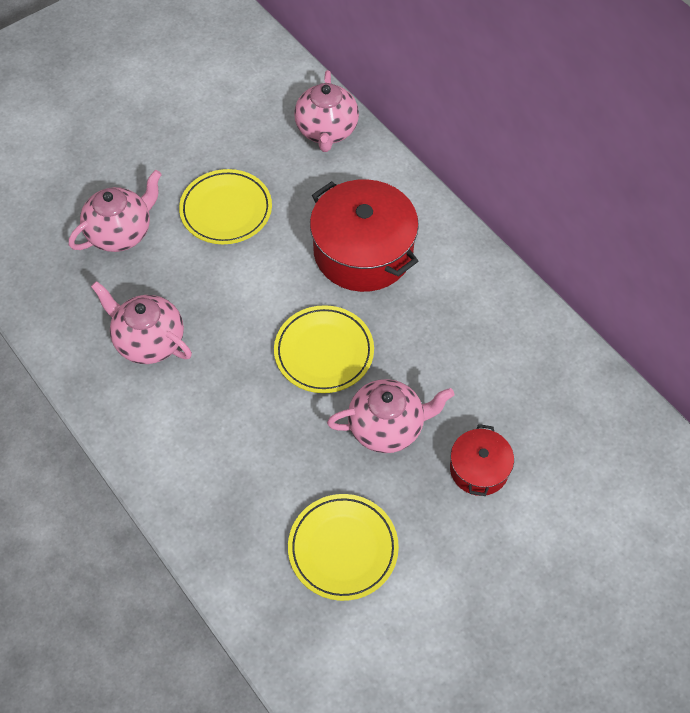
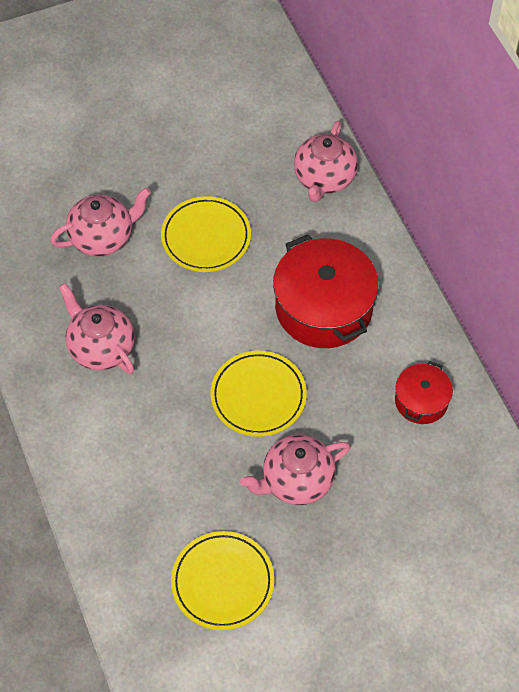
camera: 15 degrees right, 0 degrees up
pink teapot [327,379,454,453] -> pink teapot turned 150 degrees clockwise [240,434,350,505]
red pot [450,424,514,496] -> red pot moved to [395,361,453,424]

